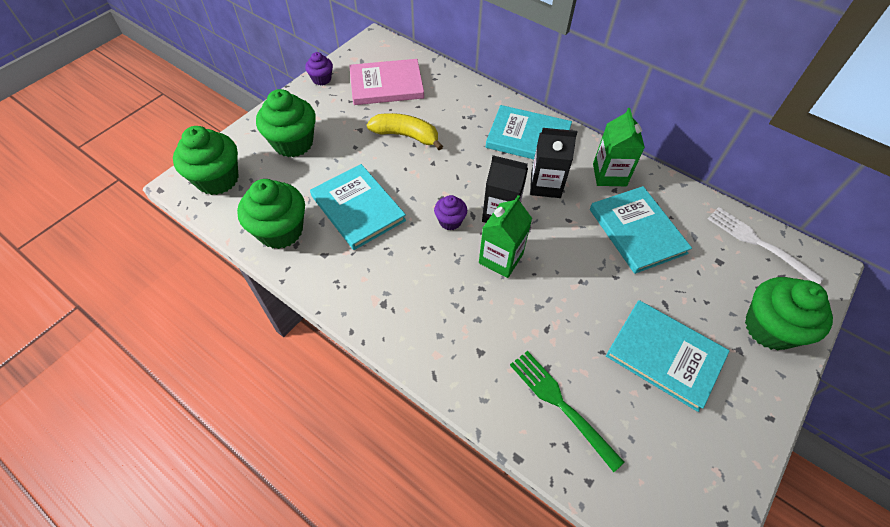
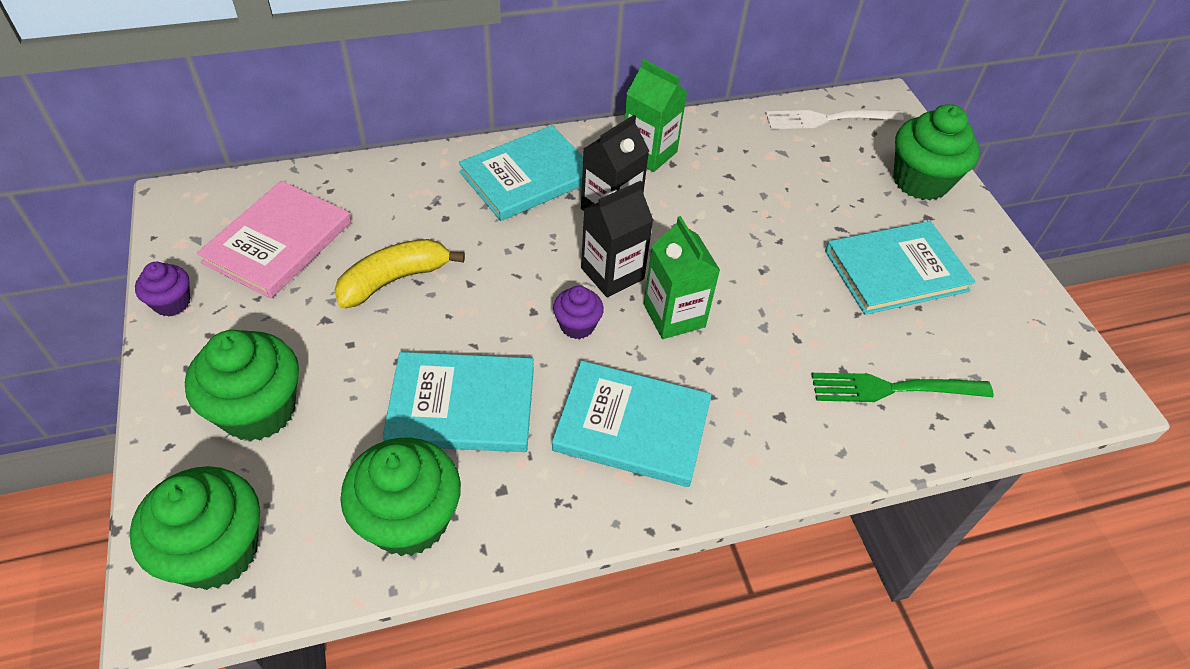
camera: 55 degrees left, 5 degrees down
turquoise book [590,186,692,274] -> turquoise book moved to [552,361,712,487]

